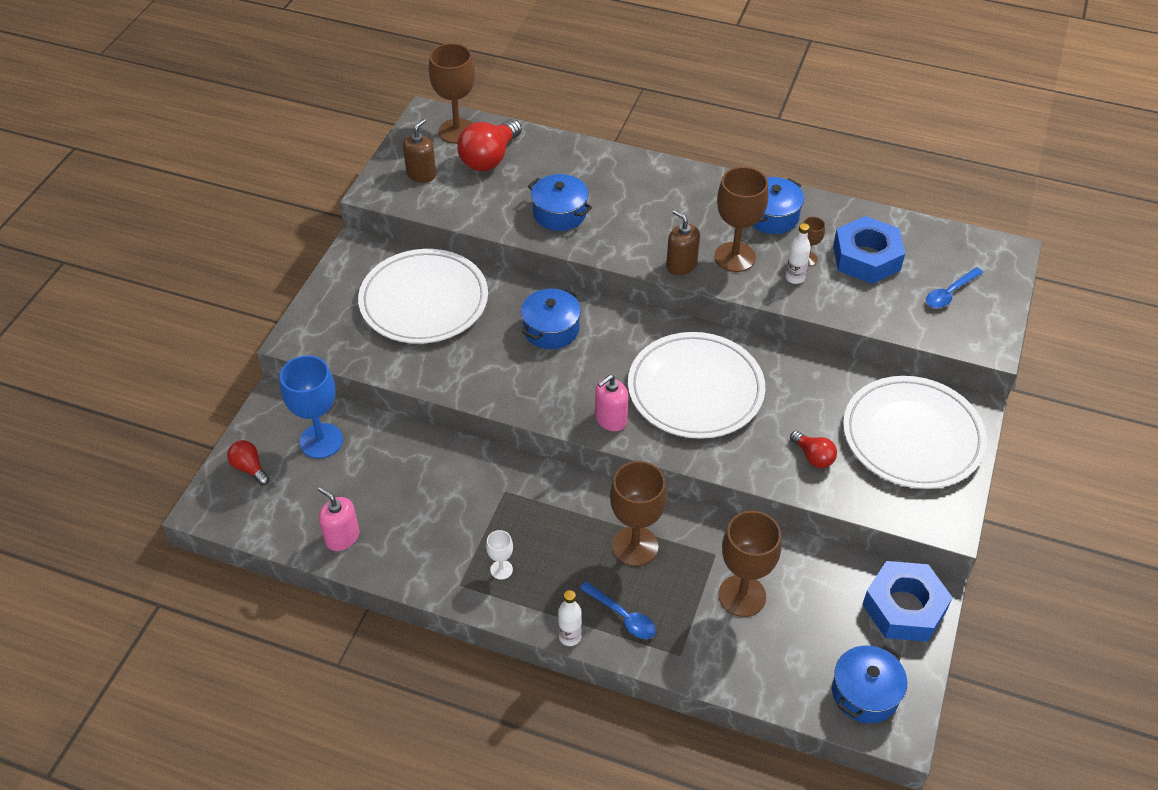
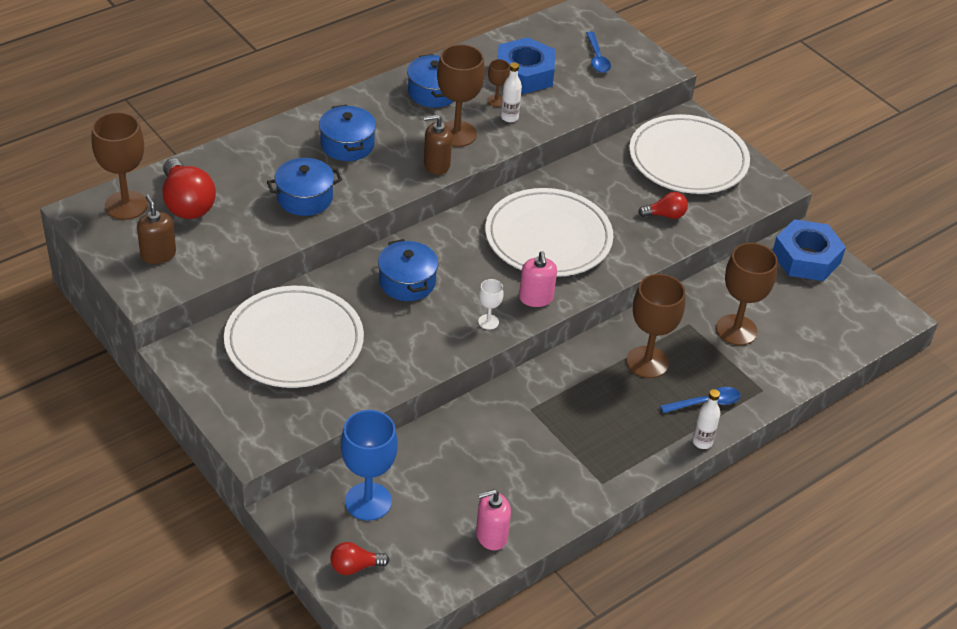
camera: 60 degrees left, 5 degrees down
white goblet [486,530,513,580] -> white goblet moved to [478,279,504,330]
blue pot [832,644,907,723] -> blue pot moved to [319,105,376,161]

